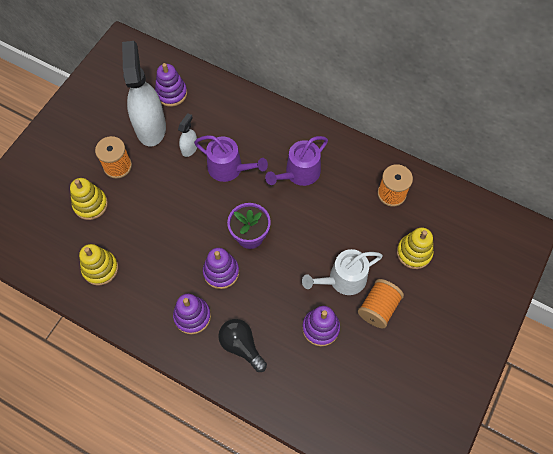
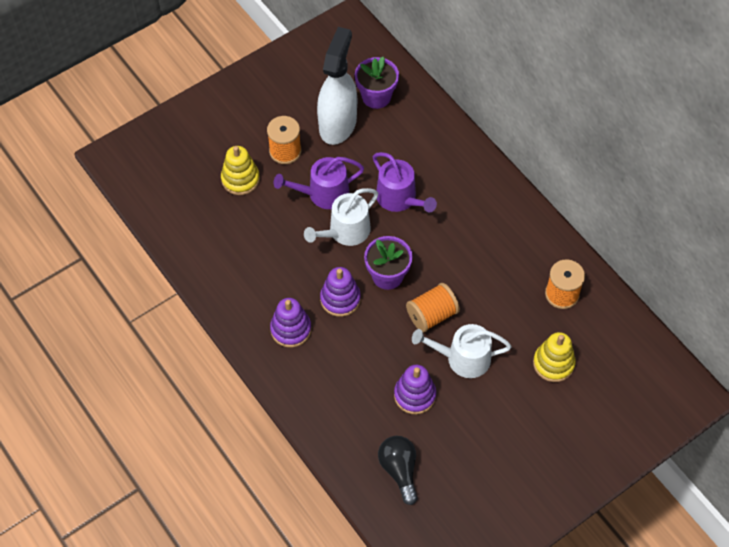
camera: 25 degrees right, 5 degrees down
yellow stacking toy [79,244,118,286] -> none
purple stacking toy [155,63,187,107] -> purple flower pot [355,57,399,109]
white spray bottle [178,113,197,157] -> none
black light bulb [218,319,267,372] -> black light bulb moved to [378,436,418,505]
purple watering can [265,136,328,186] -> purple watering can moved to [274,157,364,209]
orange spool [358,279,404,328] -> orange spool moved to [406,283,460,332]
none -> white watering can [304,188,378,246]

